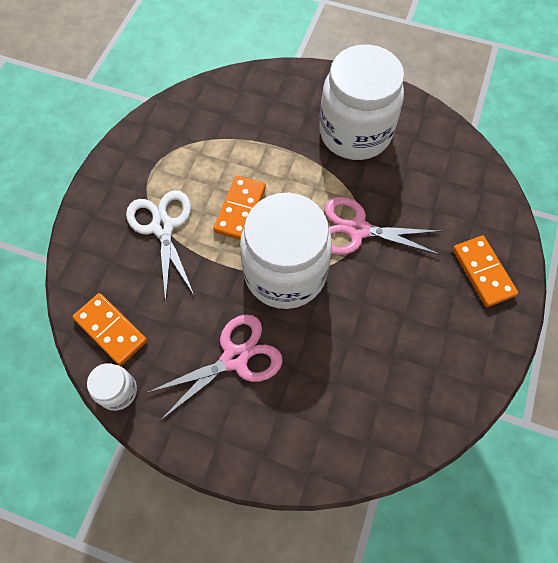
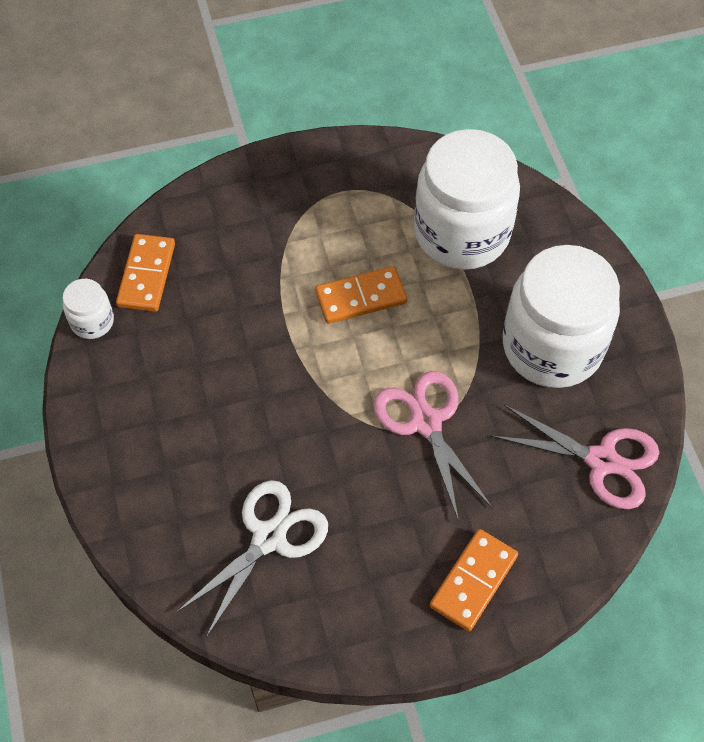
camera: 55 degrees right, 5 degrees down
white scissors [126,190,194,303] -> white scissors moved to [176,480,328,638]
pink scissors [146,314,283,420] -> pink scissors moved to [491,405,659,509]
white jar [240,193,332,309] -> white jar moved to [414,129,520,270]

